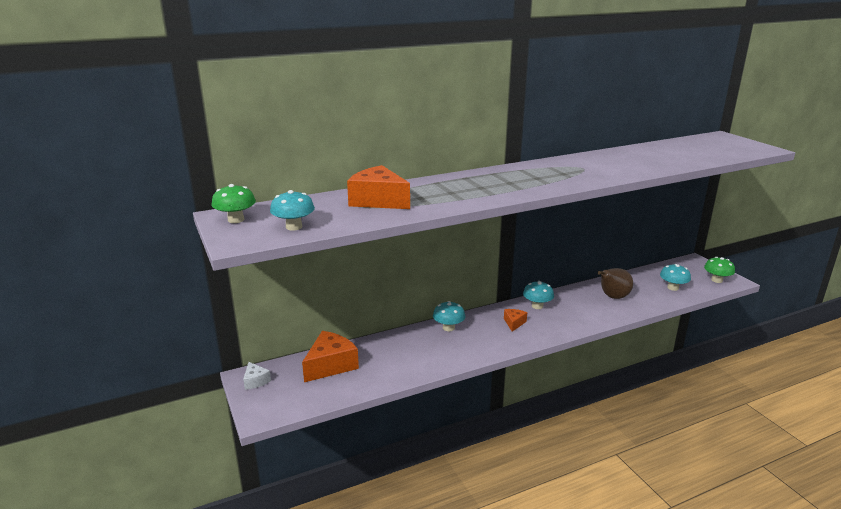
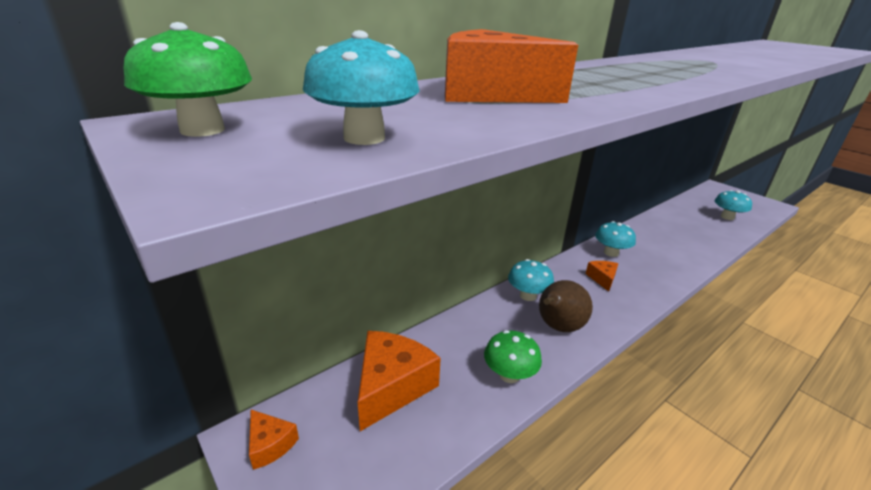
camera: 15 degrees left, 5 degrees up
white cheese [243,362,271,390] -> orange cheese [249,410,299,470]
brown pear [598,268,633,299] -> brown pear moved to [539,280,593,332]
green mushroom [704,257,735,283] -> green mushroom moved to [484,330,542,383]

